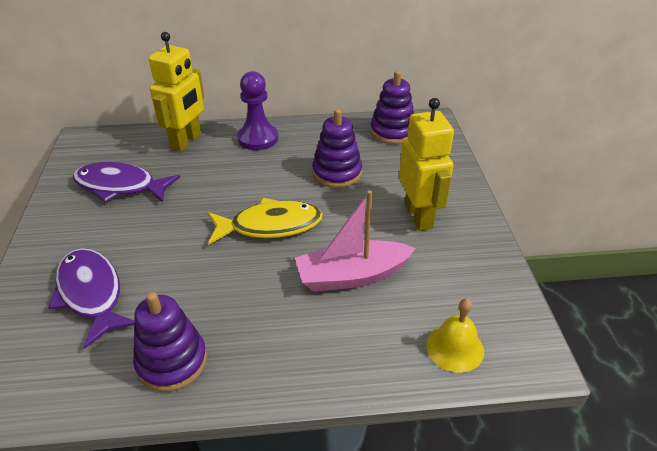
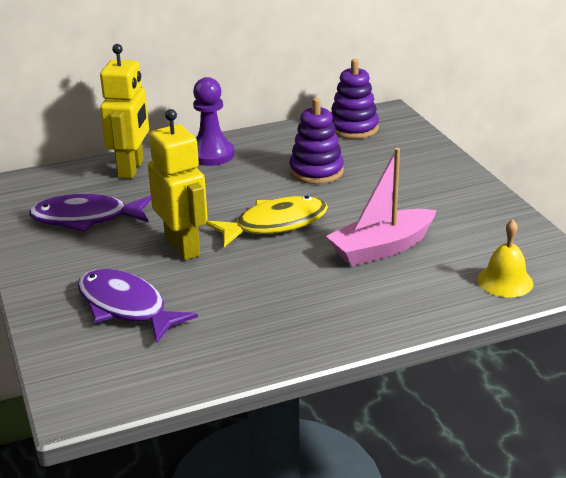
camera: 15 degrees left, 10 degrees down
purple stacking toy [133,292,207,392] -> none
yellow robot [399,98,454,231] -> yellow robot moved to [148,109,208,260]

